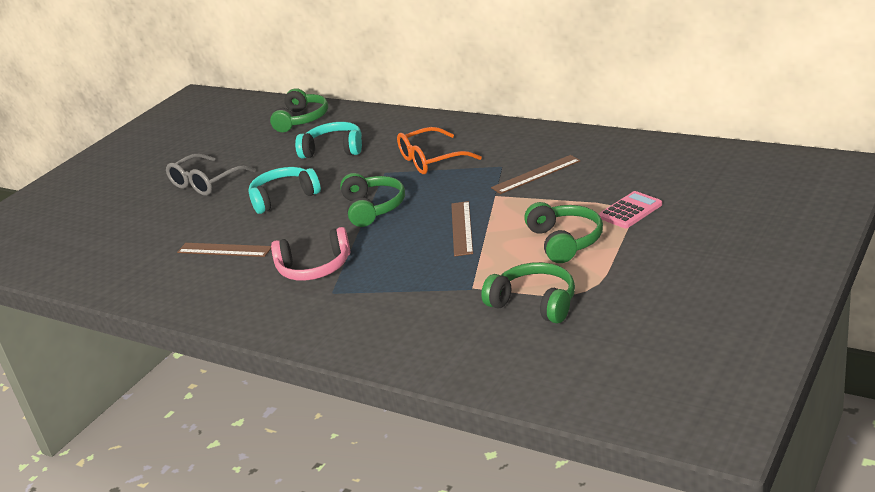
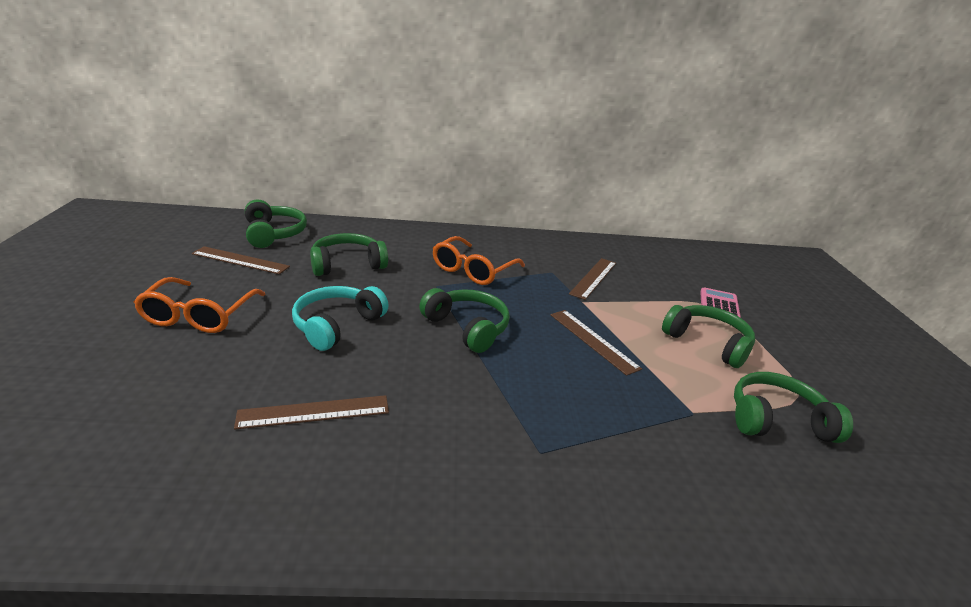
camera: 40 degrees left, 0 degrees up
grey glasses [166,154,256,196] -> orange glasses [134,277,266,333]
pink headphones [271,227,351,281] -> none
turquoise headphones [295,122,362,159] -> green headphones [310,233,388,276]
none -> brown ruler [192,246,290,274]

